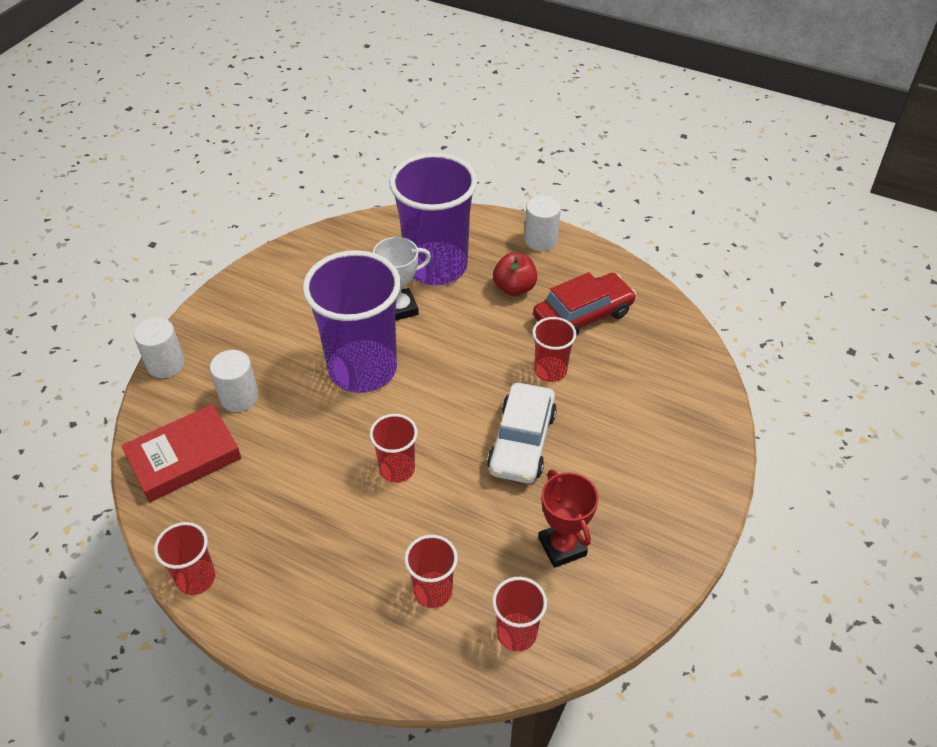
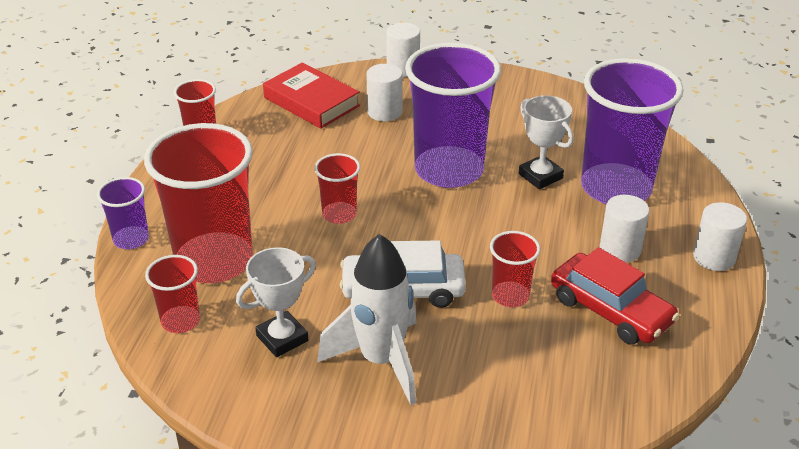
camera: 75 degrees right, 10 degrees down
red cup [404,535,458,608] -> red cup [144,123,253,283], size x2.12
red apple [493,253,537,296] -> white cylinder [600,195,649,262]
red trophy [539,470,599,568] -> white trophy [236,247,316,357]
none -> purple cup [97,177,149,249]
none -> white rocket [317,234,416,405]

